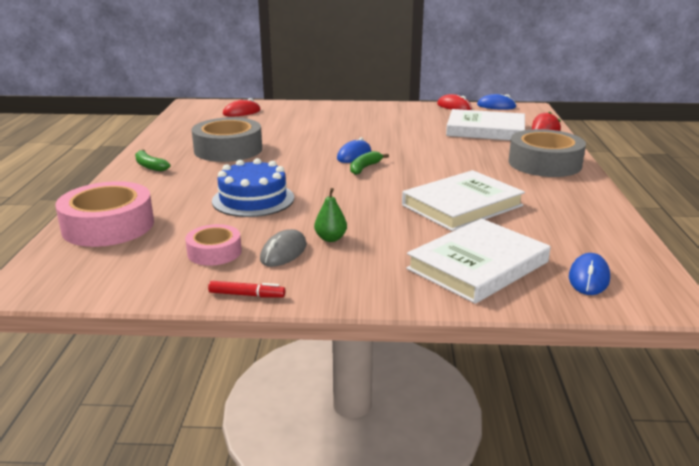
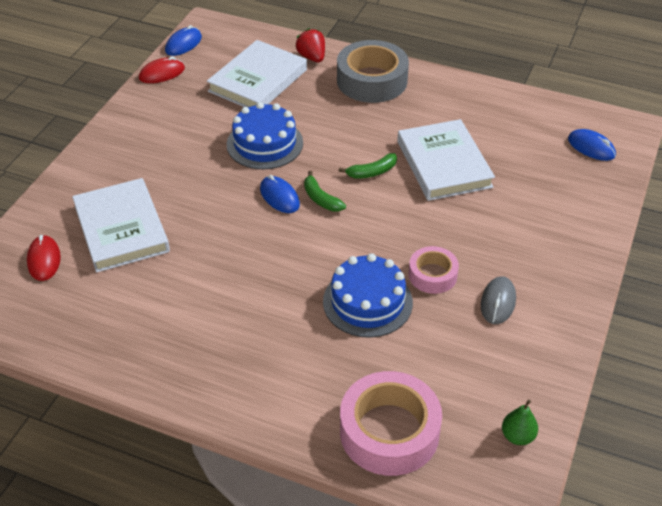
camera: 70 degrees left, 20 degrees up
green banana [135,150,171,171] -> green banana moved to [339,153,397,179]
pink tape [185,224,242,266] -> pink tape moved to [409,246,459,294]
grey tape [191,117,262,162] -> none
red marker [208,281,285,297] -> none
grey mouse [260,229,307,267] -> grey mouse turned 60 degrees clockwise [481,276,516,324]
green pear [314,188,347,242] -> green pear moved to [502,400,538,445]
white book [406,218,550,304] -> white book moved to [72,178,170,272]
none -> blue cake [227,102,303,169]

